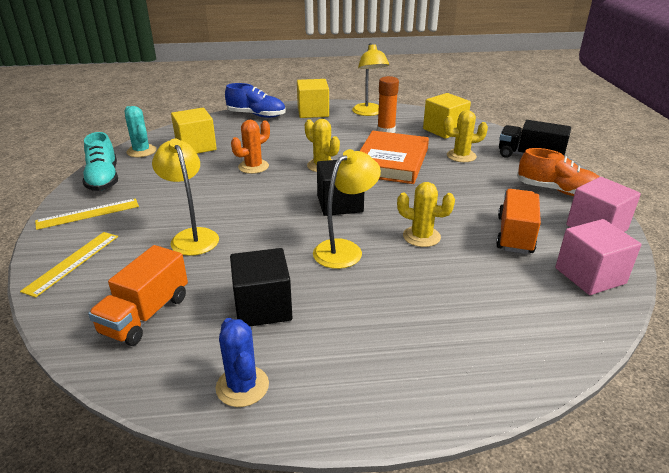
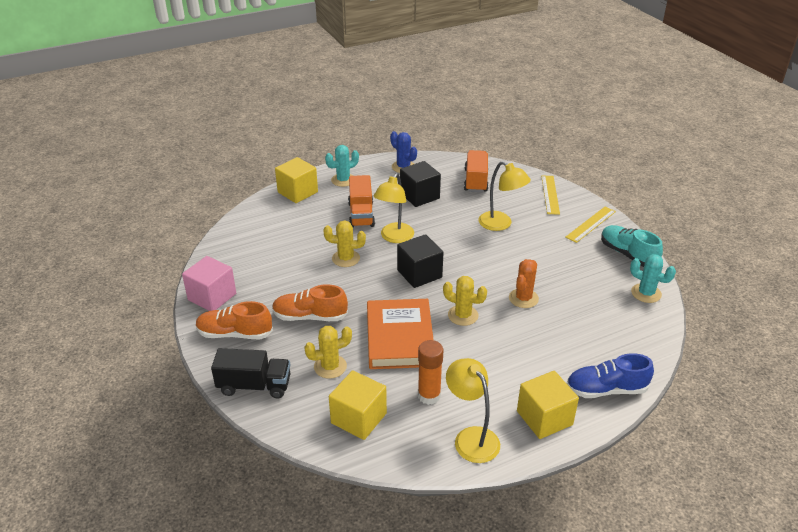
camera: 160 degrees right, 5 degrees up
yellow cube [171,108,217,154] -> yellow cube moved to [275,157,318,203]
orange truck [496,189,541,254] -> orange truck moved to [348,175,375,227]
pink cube [555,219,641,295] -> none
none -> orange shoe [272,284,348,321]
none -> turquoise cactus [325,145,359,187]

